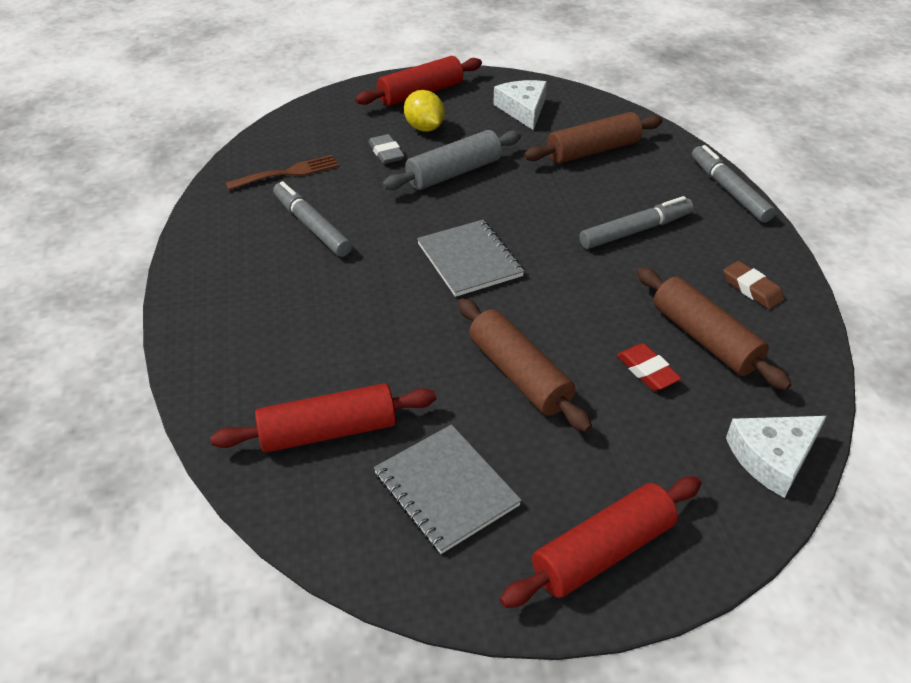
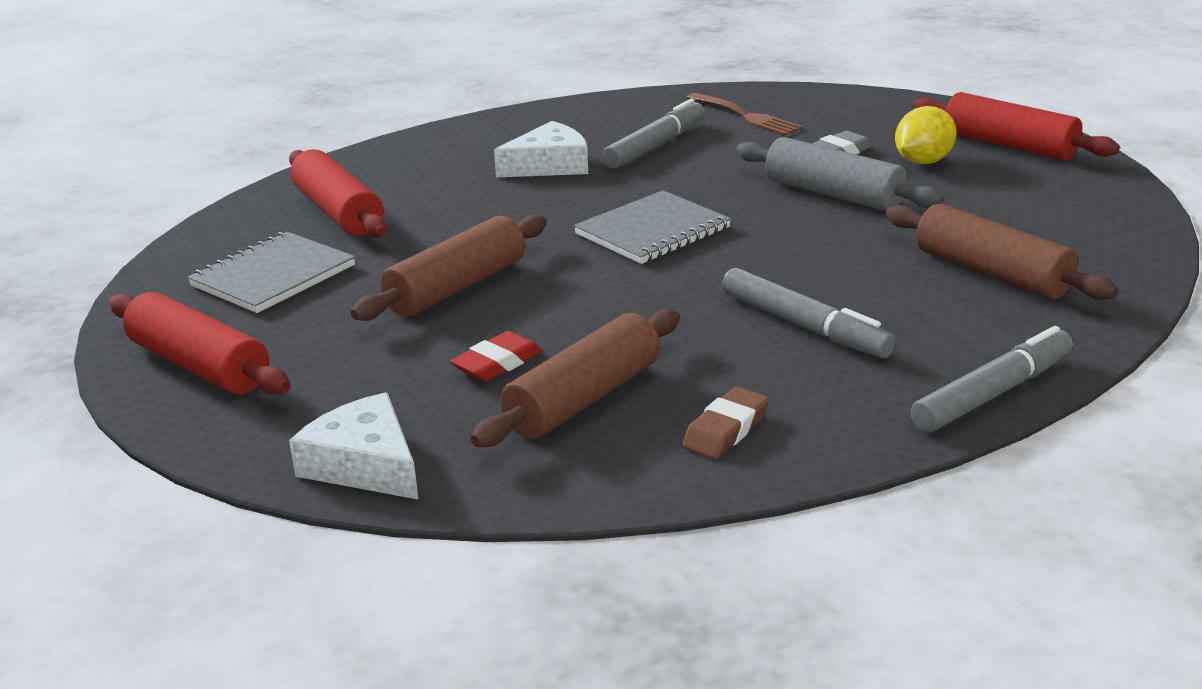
camera: 75 degrees right, 15 degrees down
white cheese [493,80,547,130] -> white cheese moved to [494,121,588,177]

